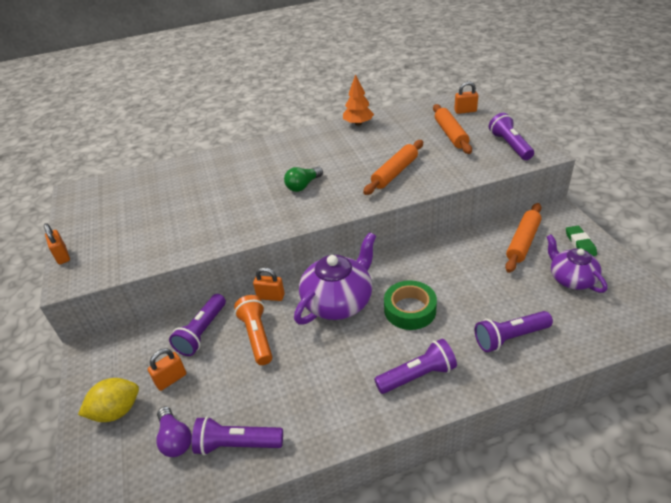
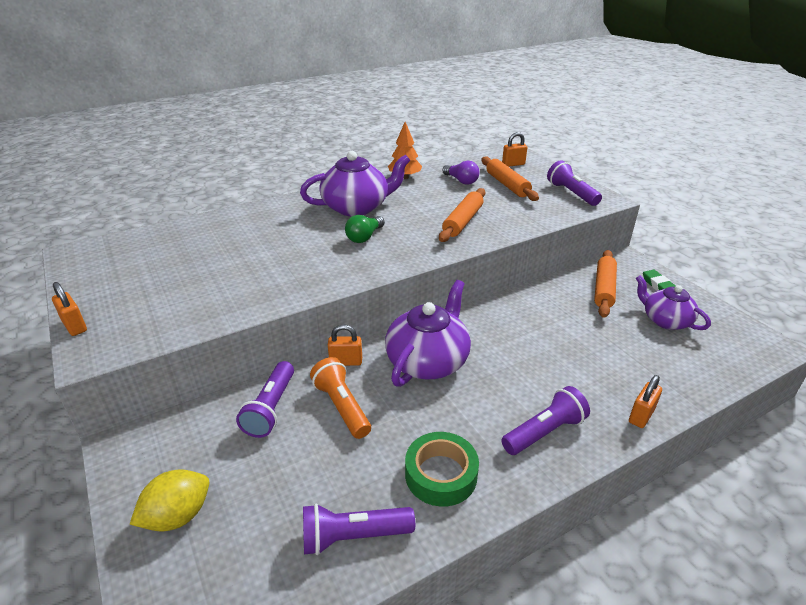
camera: 15 degrees left, 5 degrees down
orange padlock [148,348,186,391] -> orange padlock moved to [629,375,662,428]
purple light bulb [156,407,192,457] -> purple light bulb moved to [442,160,479,185]
green tape [384,280,437,330] -> green tape moved to [405,432,479,507]
purple flashlight [475,311,553,352] -> none
none -> purple teapot [300,151,410,216]

